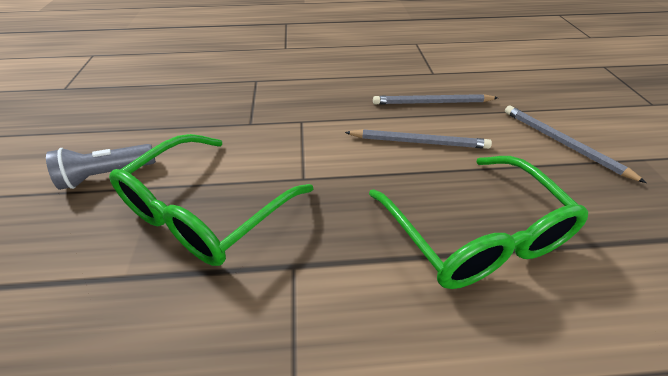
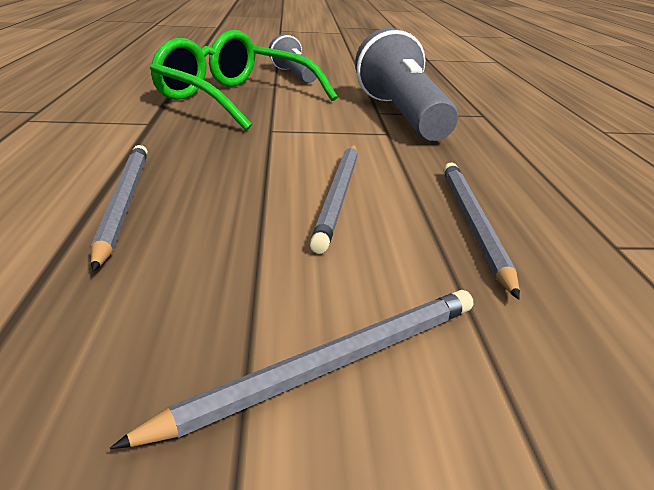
camera: 90 degrees right, 15 degrees down
green glasses [369,156,588,289] -> grey pencil [91,145,148,272]
none -> grey flashlight [355,28,458,141]

